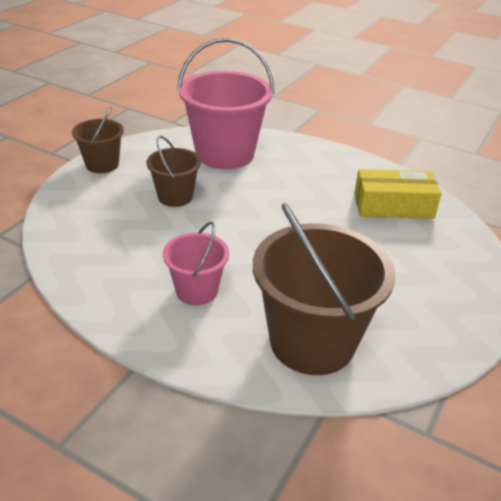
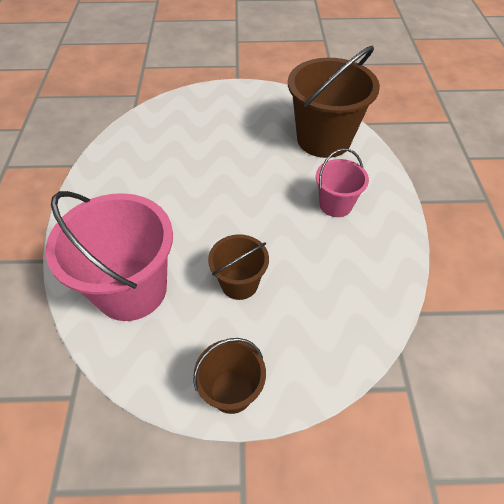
camera: 120 degrees left, 15 degrees up
yellow box [354,169,442,219] -> none

